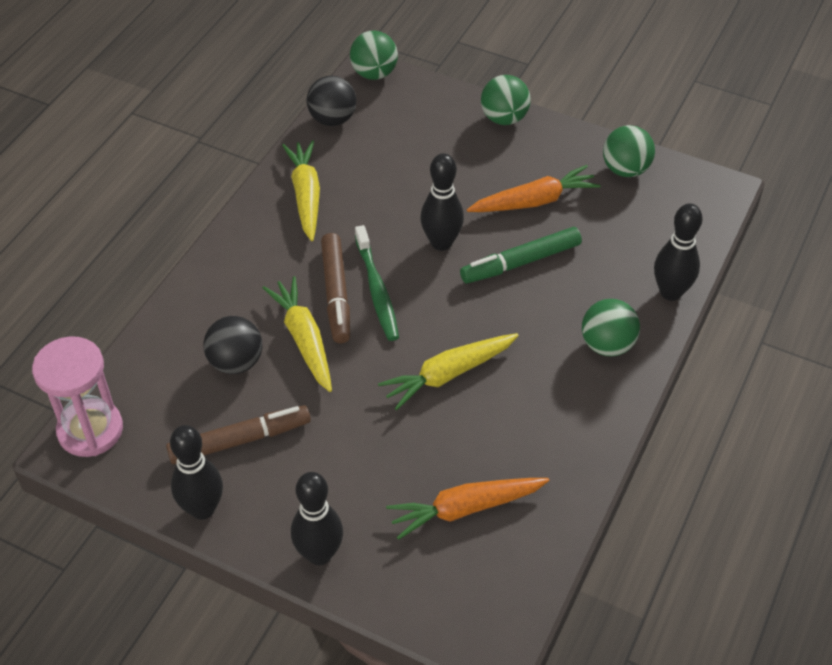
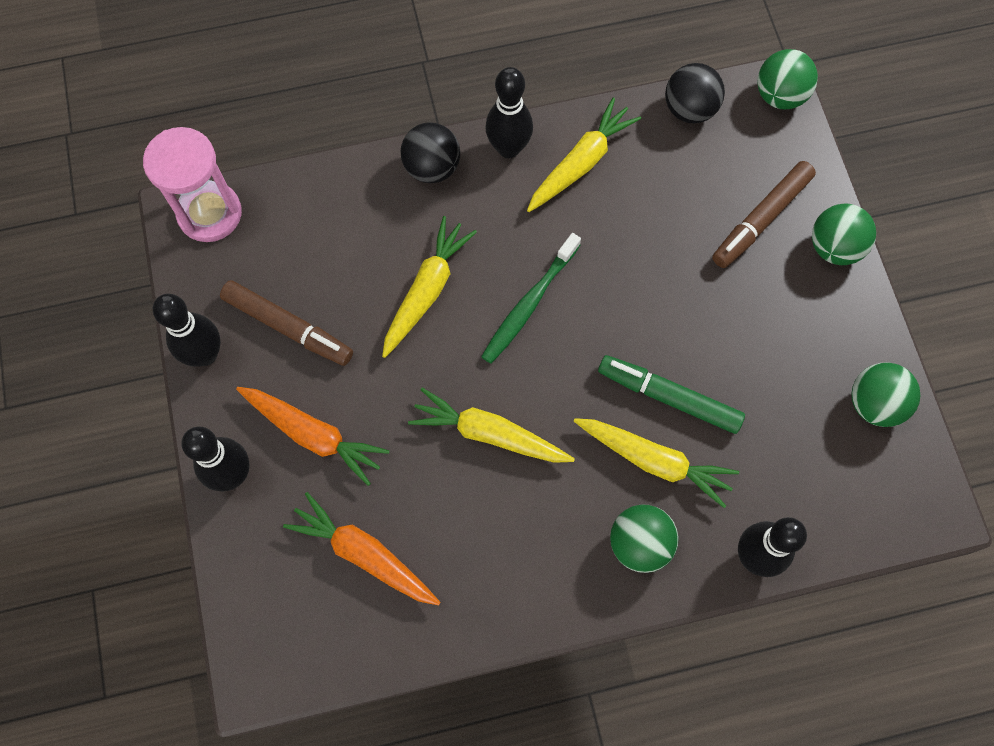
camera: 50 degrees right, 20 degrees up
black ball [203,316,262,374] -> black ball moved to [401,122,460,183]
brown marker [321,233,350,343] -> brown marker moved to [712,161,816,268]
black bowling pin [420,153,464,251] -> black bowling pin moved to [485,67,533,158]
orange carrot [467,165,601,212] -> orange carrot moved to [236,387,390,486]
none -> yellow carrot [574,418,739,508]

